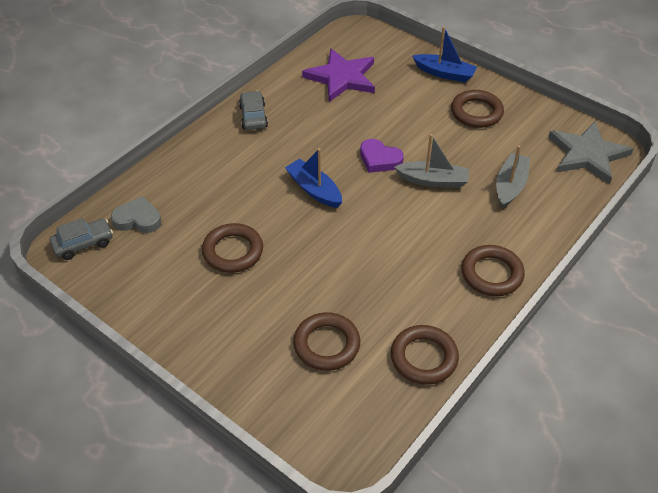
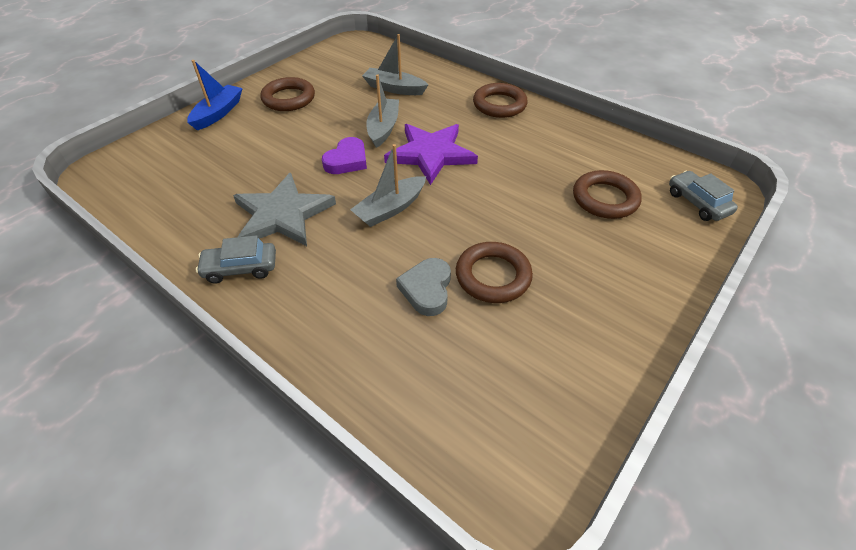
camera: 90 degrees left, 0 degrees up
grey car [50,218,113,260] -> grey car moved to [669,171,738,221]
grey heart [111,196,161,233] -> grey heart moved to [396,258,451,316]
blue boat [285,148,342,208] -> grey boat [350,144,426,227]
purple star [302,48,375,102] -> purple star moved to [384,124,478,185]
brown ring [391,325,459,385] -> none
grey star [548,121,633,184] -> grey star moved to [233,173,336,246]

